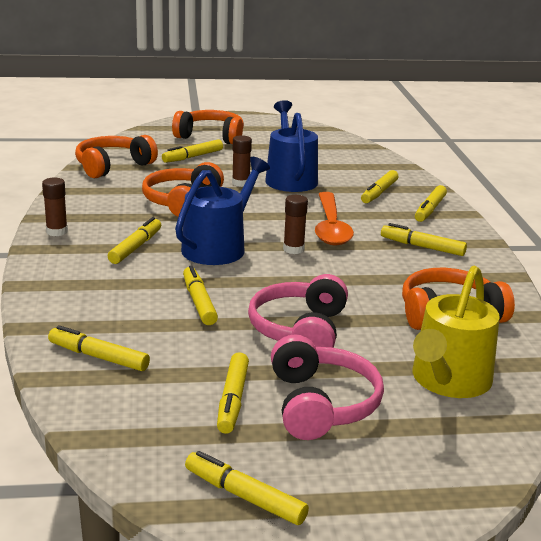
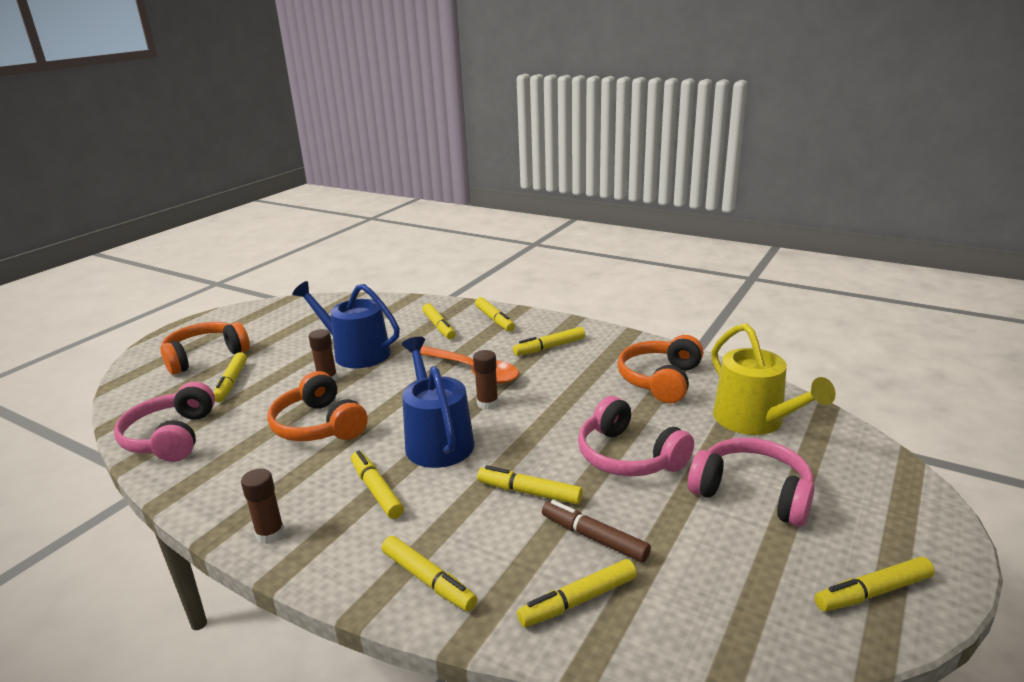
camera: 50 degrees left, 0 degrees up
orange headphones [75,135,158,178] -> pink headphones [114,382,215,462]
yellow marker [217,352,249,434] -> yellow marker moved to [382,536,477,612]
none -> brown marker [542,500,651,562]

